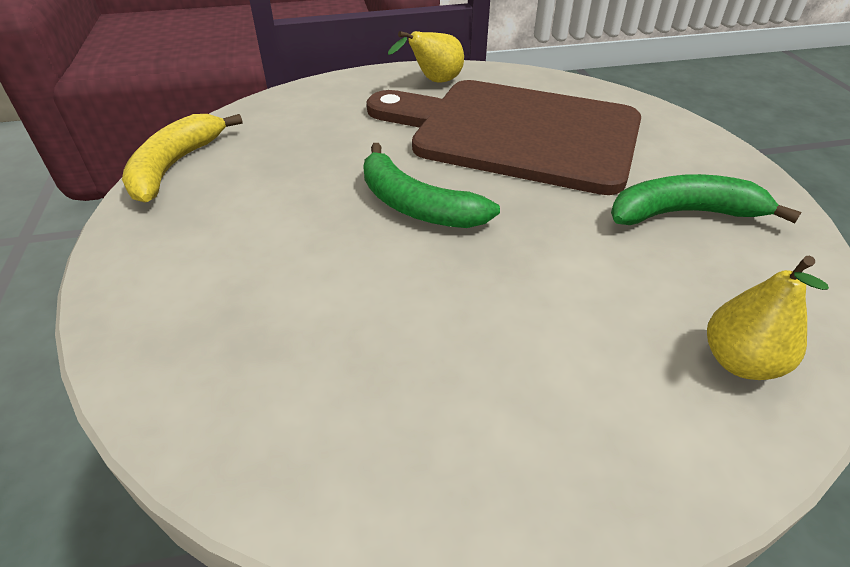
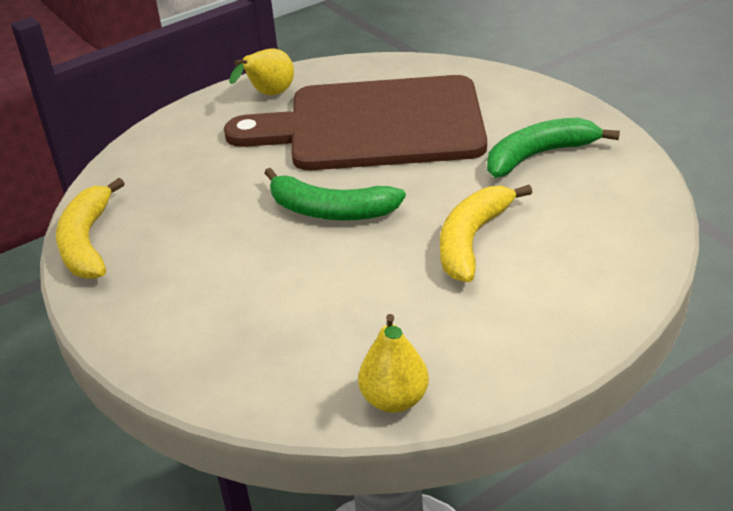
camera: 20 degrees left, 5 degrees down
yellow pear [707,256,829,380] -> yellow pear moved to [358,314,429,413]
none -> yellow banana [440,185,532,282]

